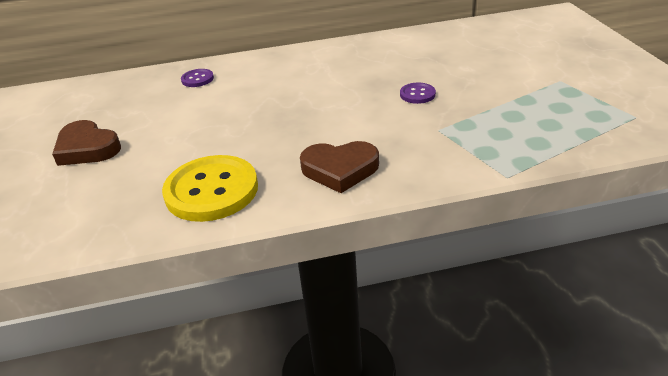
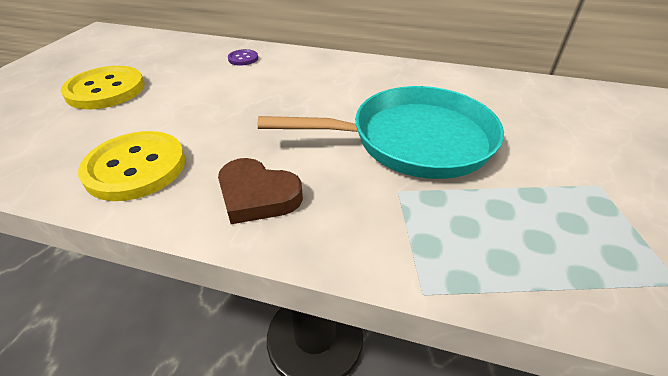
camera: 25 degrees right, 5 degrees up
brown heart [52,120,121,166] -> yellow button [61,66,145,109]
purple button [400,83,436,104] -> turquoise pan [258,86,504,179]

